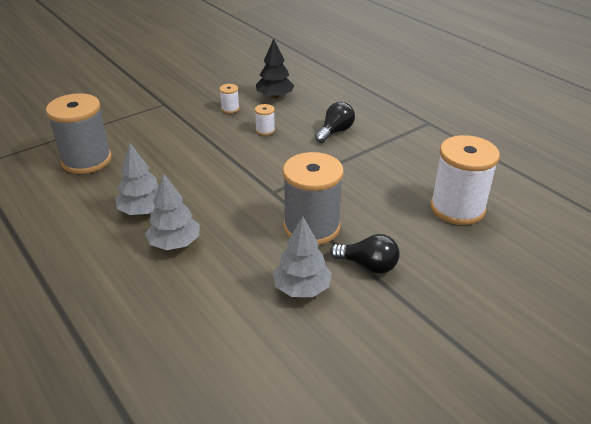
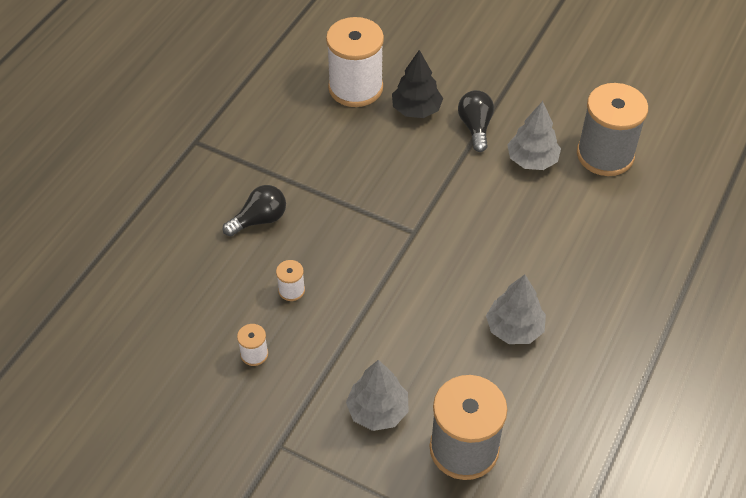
camera: 115 degrees left, 15 degrees up
grey tree [145,173,200,250] -> grey tree moved to [346,360,409,431]
black tree [256,38,294,99] -> black tree moved to [392,50,443,118]
grey spool [283,152,344,245] -> grey spool moved to [577,83,648,176]
black light bulb [315,102,355,143] -> black light bulb turned 135 degrees clockwise [223,185,286,236]

